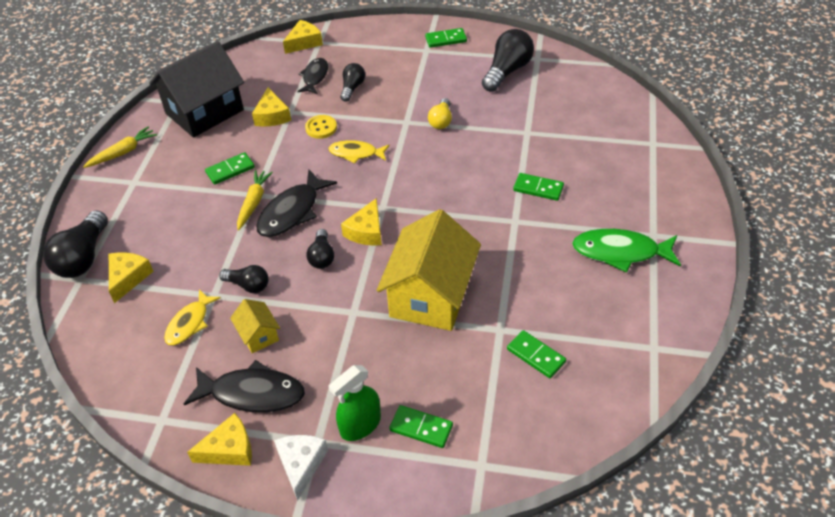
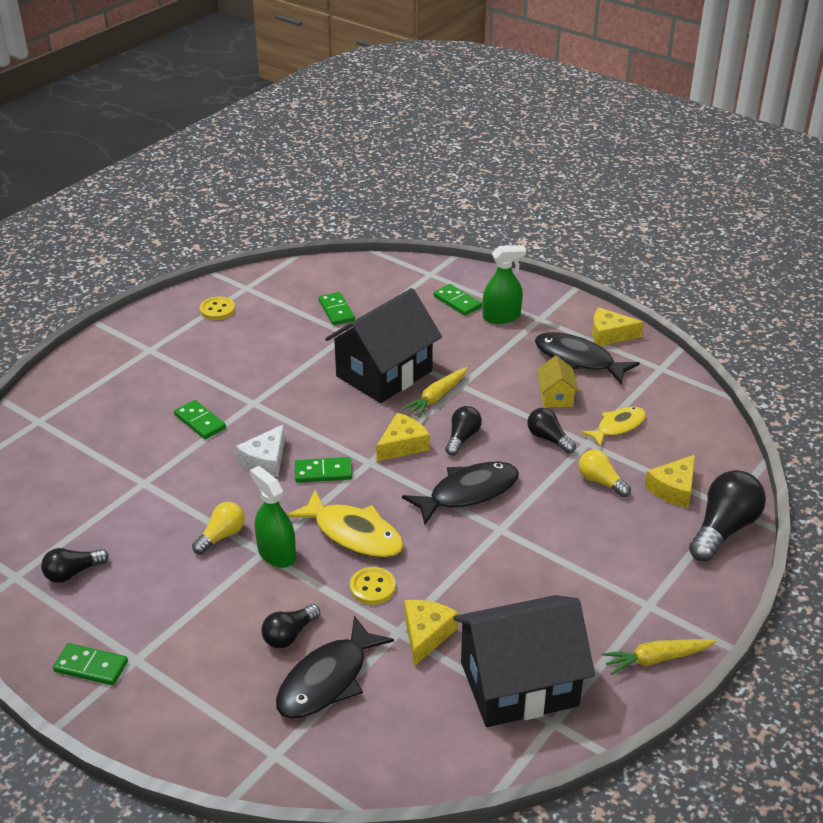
camera: 155 degrees left, 10 degrees down
green domino [205,152,255,185] -> green domino moved to [295,457,352,483]
yellow carrot [237,170,273,231] -> yellow carrot moved to [402,367,468,418]
white cheese [274,435,328,501] -> white cheese moved to [236,424,285,477]
yellow cheese [283,20,323,54] -> none
black fish [297,58,328,94] -> black fish [276,616,394,719], size x1.54
yellow fish [328,140,390,163] -> yellow fish [287,490,404,558], size x1.54
yellow house [377,209,481,331] -> black house [325,288,442,403]
black light bulb [482,29,534,92] -> black light bulb [41,548,109,583], size x0.58
green fish [572,229,681,273] -> none
none -> yellow button [200,297,235,320]
none -> green spray bottle [250,466,296,568]
none -> yellow light bulb [579,450,631,497]

